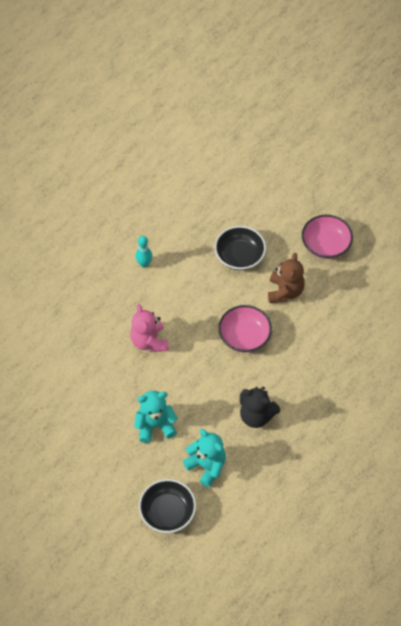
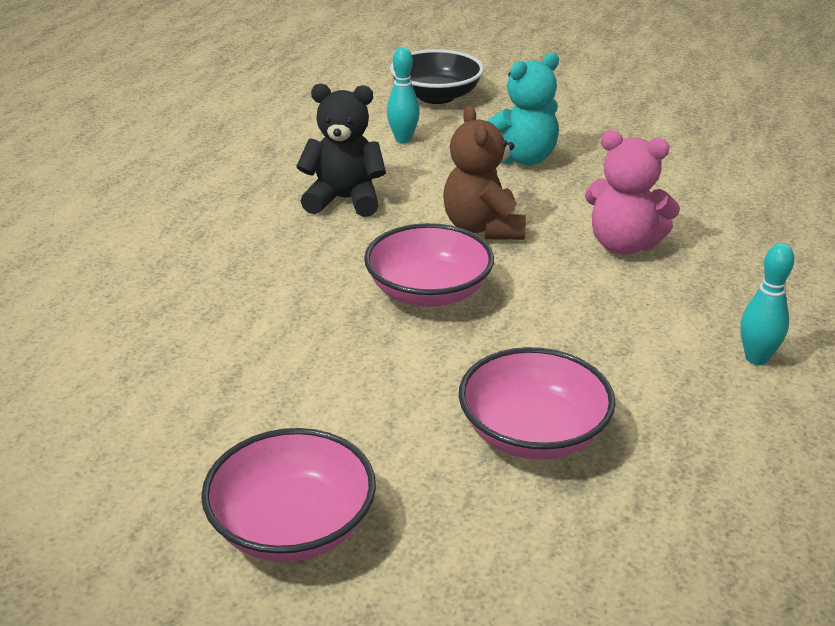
camera: 160 degrees right, 25 degrees down
pink teddy bear [130,304,168,352] -> pink teddy bear turned 150 degrees clockwise [585,130,680,254]
turquoise teddy bear [183,429,226,487] -> turquoise bowling pin [387,47,420,143]
black bowl [215,226,266,270] -> pink bowl [459,347,615,460]
brown teddy bear [268,253,305,303] -> brown teddy bear moved to [443,105,526,240]

